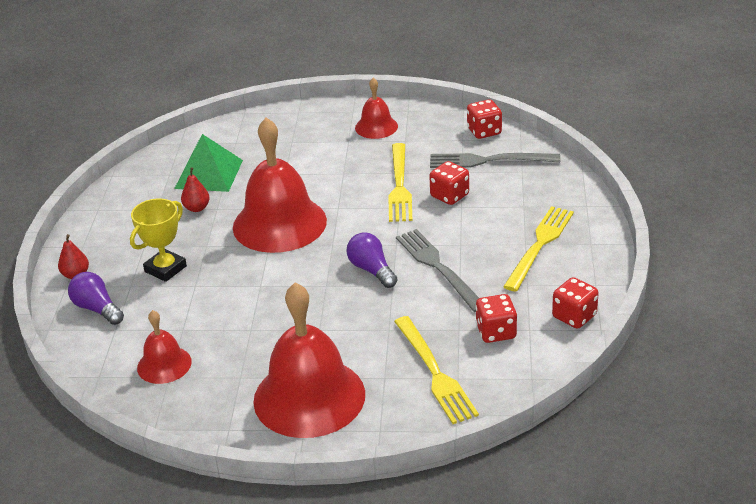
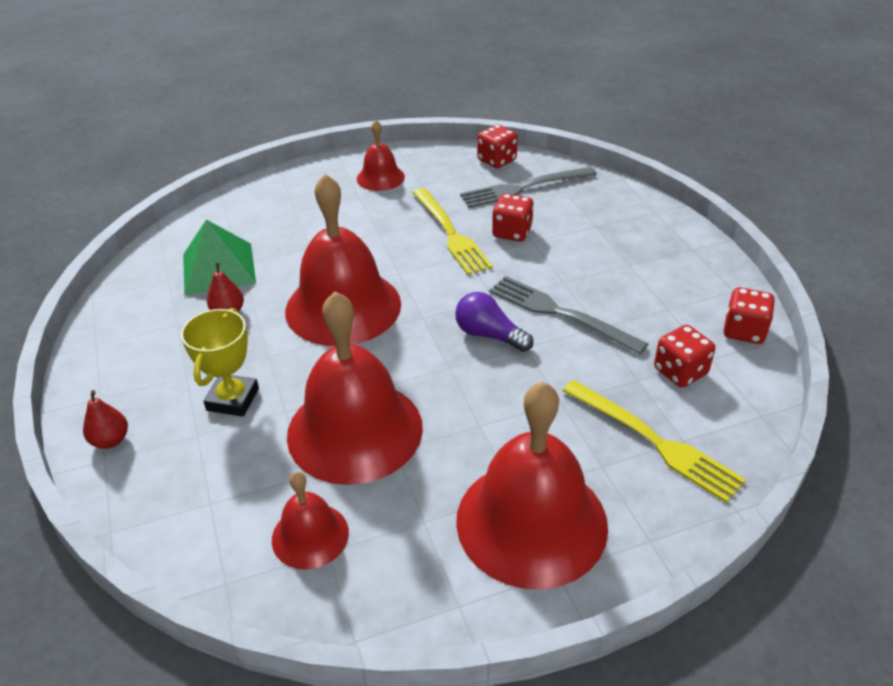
camera: 25 degrees left, 5 degrees up
purple light bulb [68,272,124,325] -> none
yellow fork [503,206,574,291] -> none
none -> red bell [287,291,423,485]

